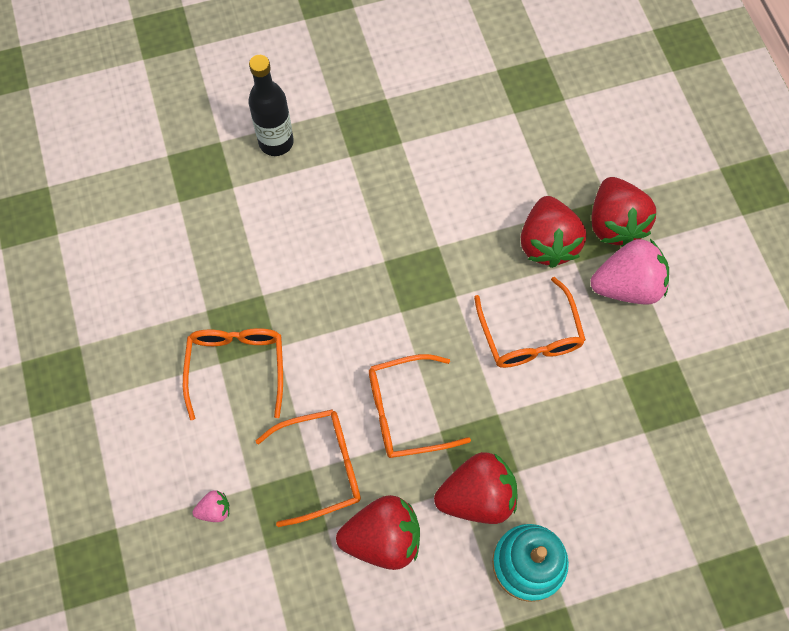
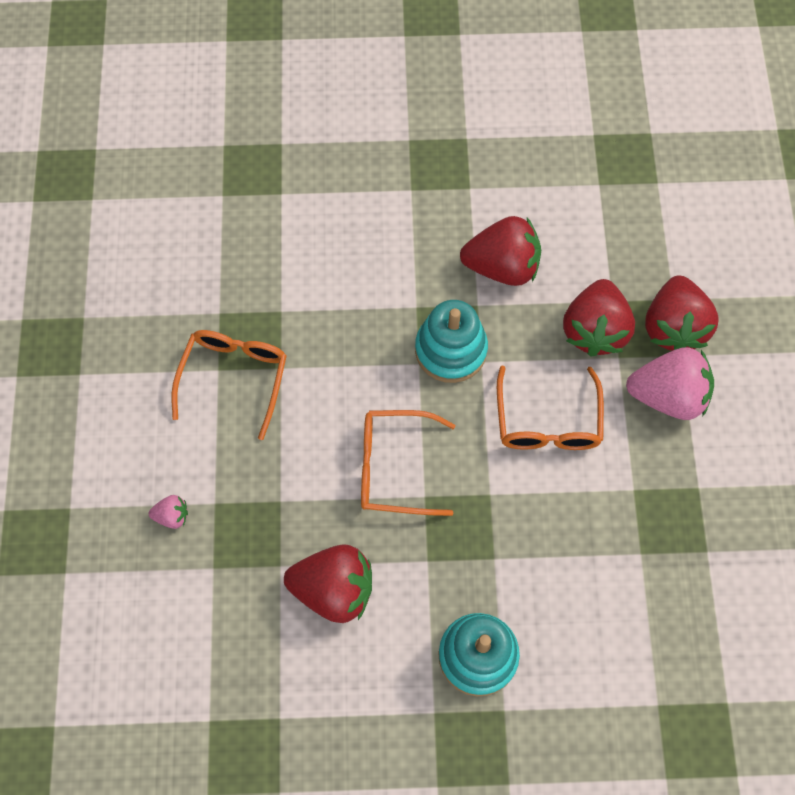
camera: 15 degrees right, 0 degrees up
black bottle [248,55,294,156] -> none
orange glasses [256,409,361,527] -> none
red strawberry [434,452,518,524] -> red strawberry moved to [460,216,541,286]
none -> turquoise stacking toy [415,300,488,383]

